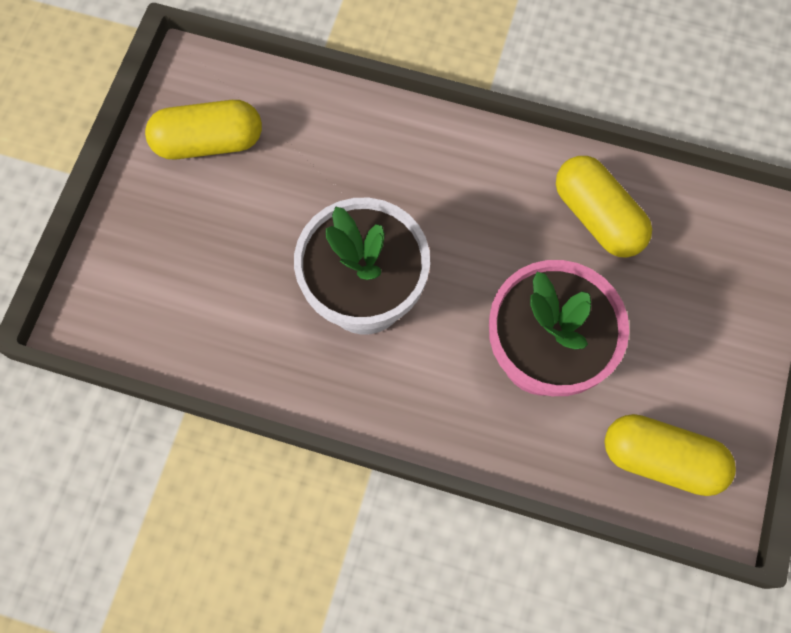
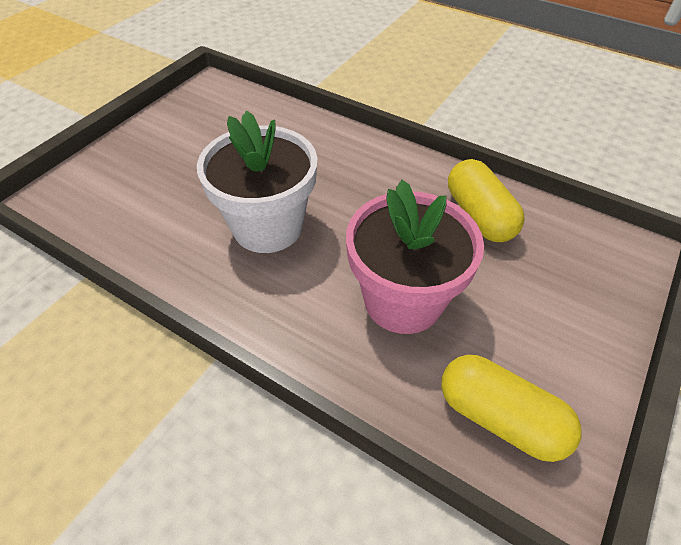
camera: 15 degrees right, 20 degrees down
yellow capsule [145,100,262,159] -> none

